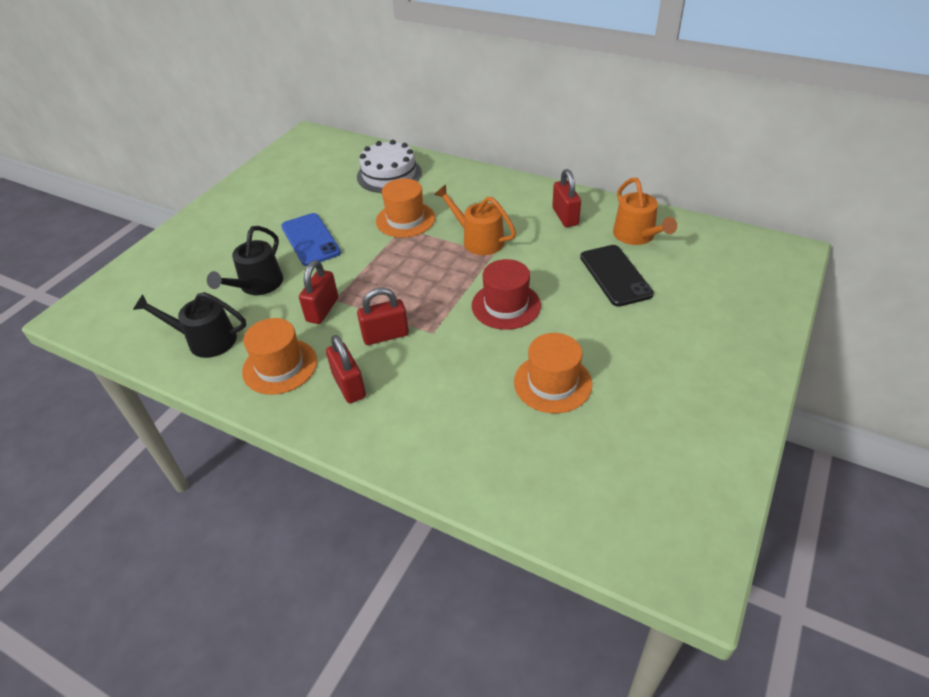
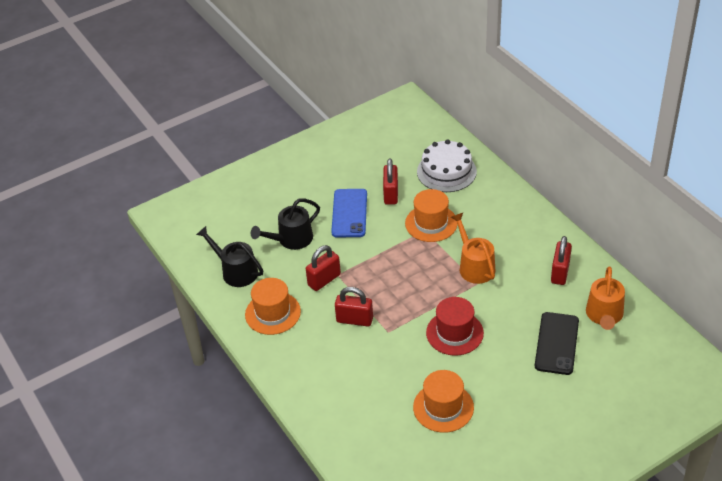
camera: 30 degrees right, 0 degrees up
red padlock [326,335,366,403] -> red padlock moved to [383,159,398,205]

